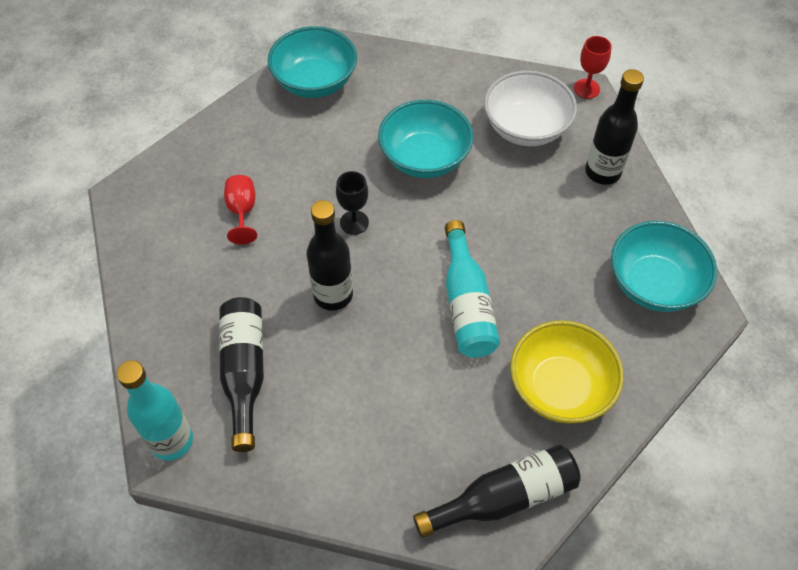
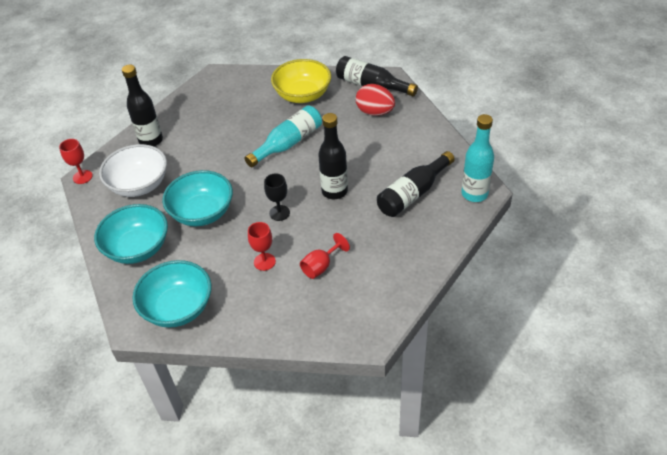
camera: 125 degrees left, 10 degrees down
turquoise bowl [611,221,717,312] -> turquoise bowl moved to [94,204,168,264]
none -> red goblet [248,222,276,271]
none -> red egg [356,84,395,116]

